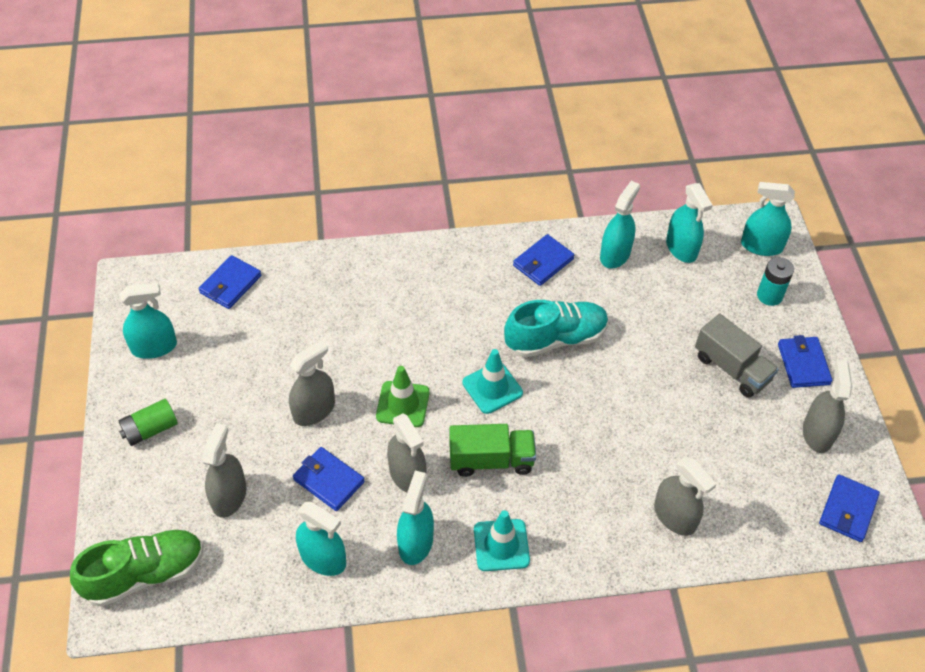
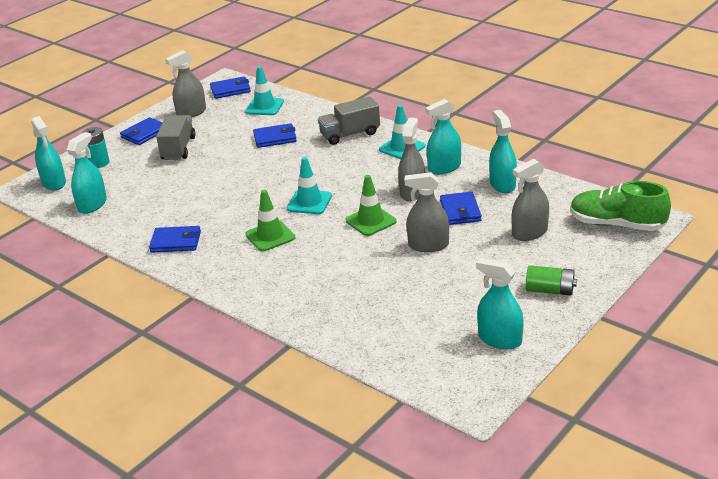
camera: 130 degrees left, 20 degrees down
blue wallet [199,255,261,309] -> blue wallet moved to [253,123,297,148]
green truck [449,424,536,477] -> none
turquoise shoe [504,300,608,357] -> none
turquoise spray bottle [600,181,640,269] -> none
grey spray bottle [654,457,717,536] -> none
none -> turquoise traffic cone [245,66,284,115]
none -> green traffic cone [245,190,295,251]
none -> grey truck [318,97,380,145]

